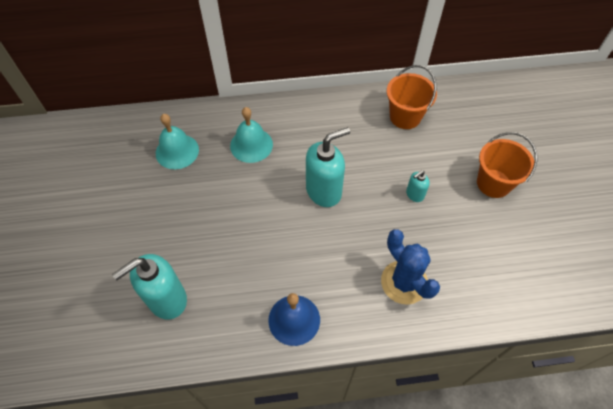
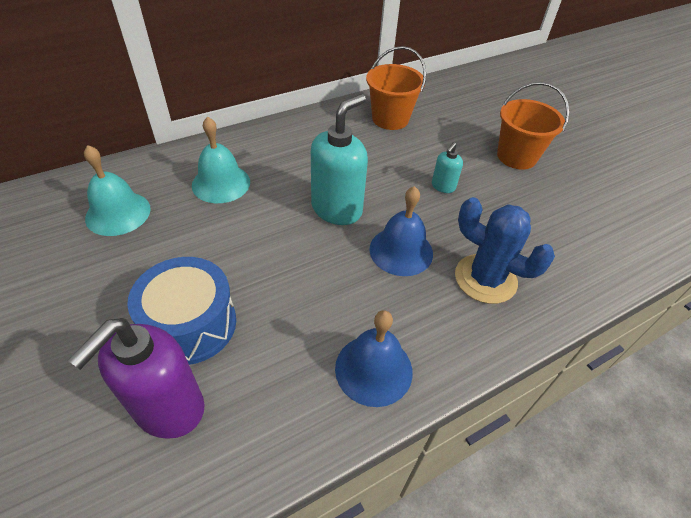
camera: 25 degrees left, 10 degrees down
turquoise soap dispenser [112,254,187,320] -> purple soap dispenser [68,318,205,439]
none -> blue drum [127,257,236,365]
none -> blue bell [369,186,433,276]

